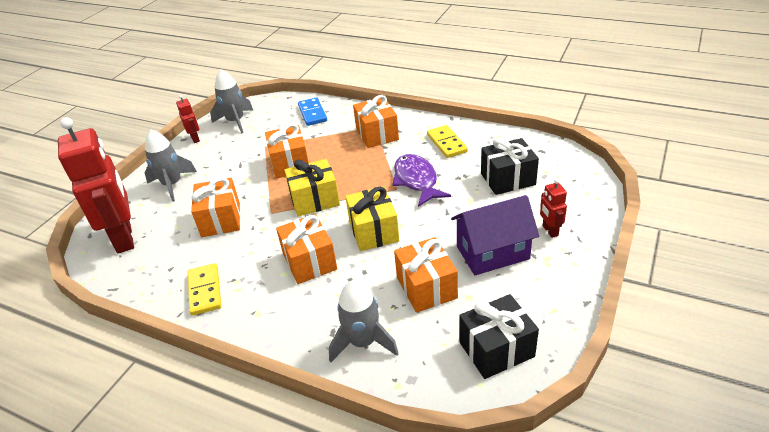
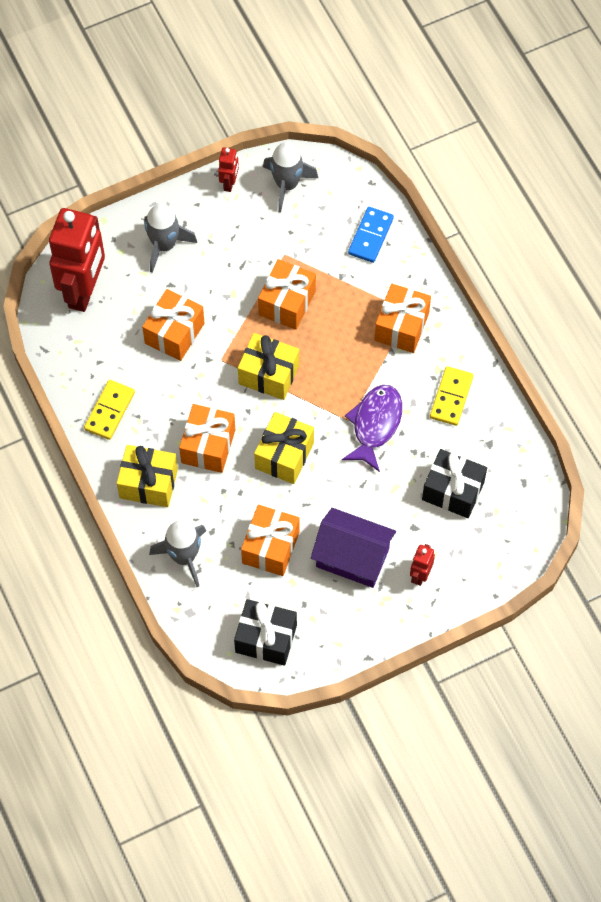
camera: 35 degrees right, 25 degrees up
none -> yellow gift [117,445,178,507]

